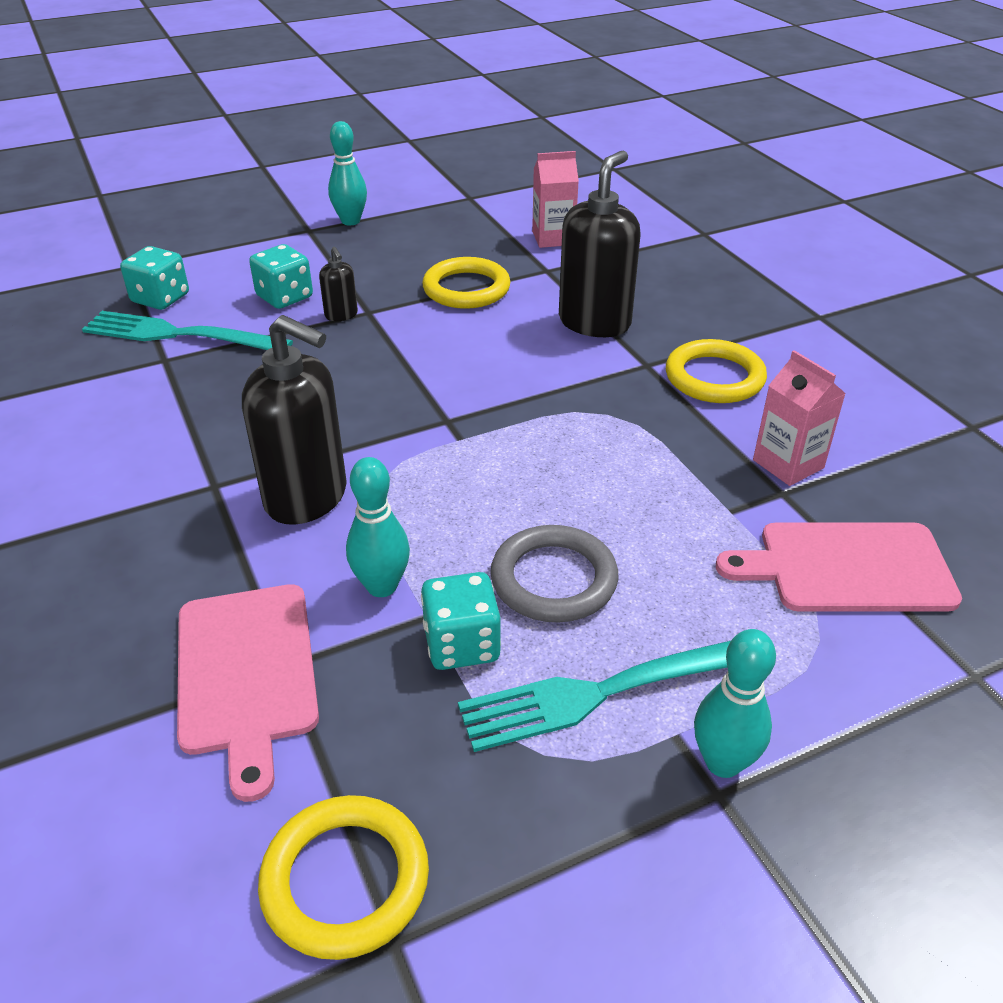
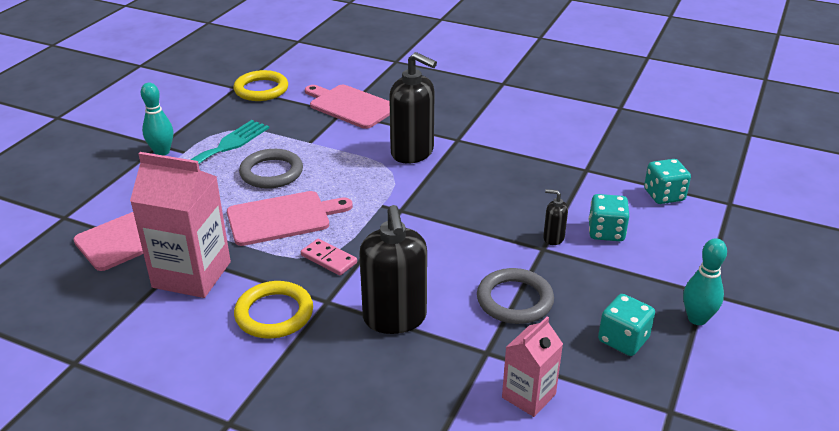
camera: 140 degrees right, 5 degrees down
turquoise fork [82,311,293,350] -> none
black soap dispenser [242,315,347,525] -> black soap dispenser turned 135 degrees counterclockwise [389,52,437,164]
turquoise bowling pin [346,457,410,597] -> none
turquoise dice [421,572,501,670] -> turquoise dice moved to [598,294,655,356]
yellow ring [422,257,510,309] -> grey ring [477,268,554,324]
pink carton [753,350,846,486] -> pink carton [130,152,231,298], size x1.74
none -> pink cutting board [227,191,353,246]
none -> pink domino [301,239,357,276]

